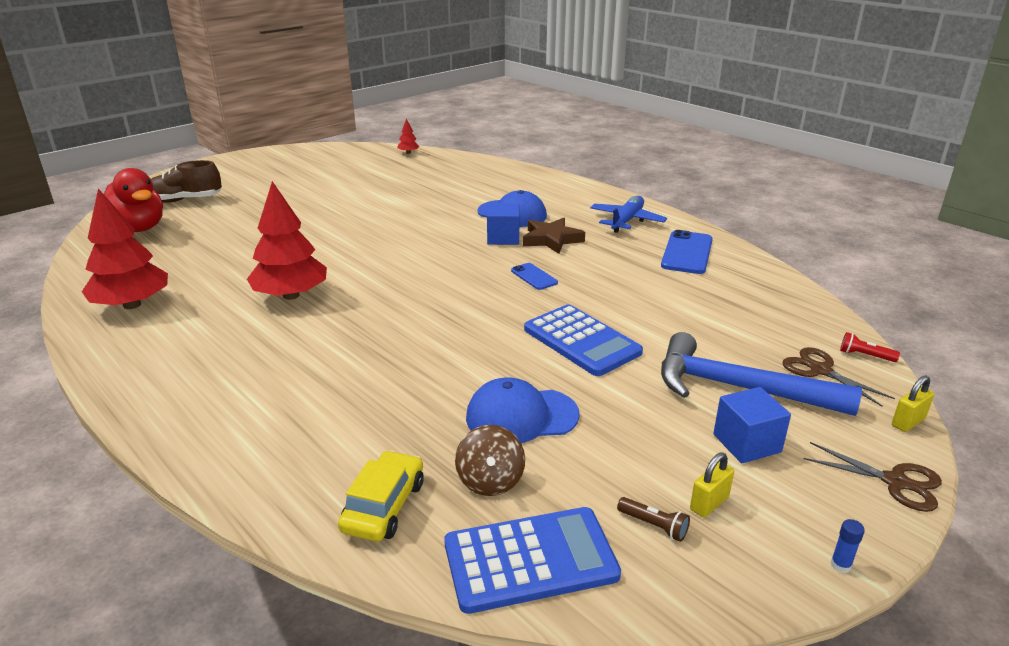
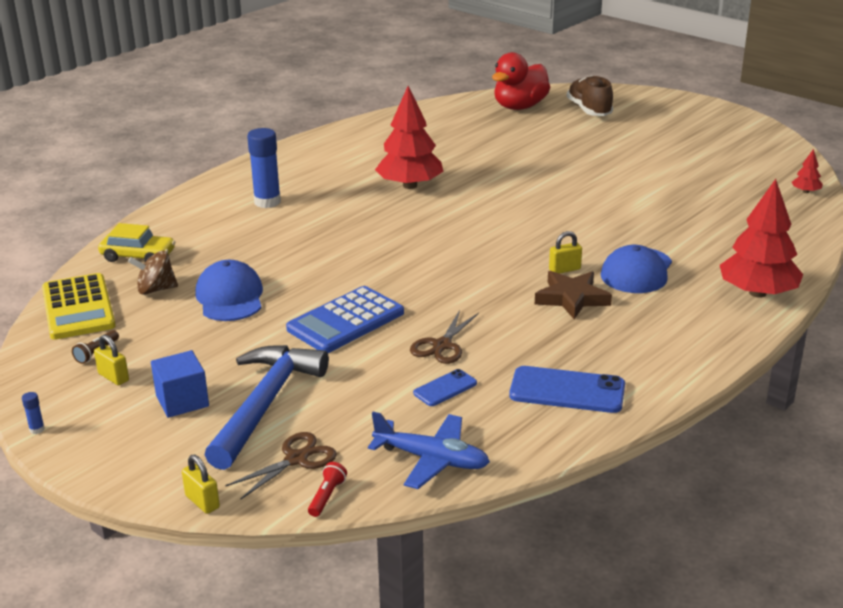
camera: 85 degrees right, 0 degrees up
red tree [82,189,168,309] -> red tree moved to [720,179,803,298]
blue calculator [444,507,621,614] -> yellow calculator [42,273,116,340]
blue cube [487,203,520,245] -> yellow padlock [549,231,582,274]
blue phone [511,263,558,290] -> blue phone moved to [413,369,477,406]
blue plane [590,196,667,233] -> blue plane moved to [368,412,490,489]
brown scissors [804,442,942,512] -> brown scissors moved to [410,310,479,364]
none -> blue glue stick [247,128,281,208]

